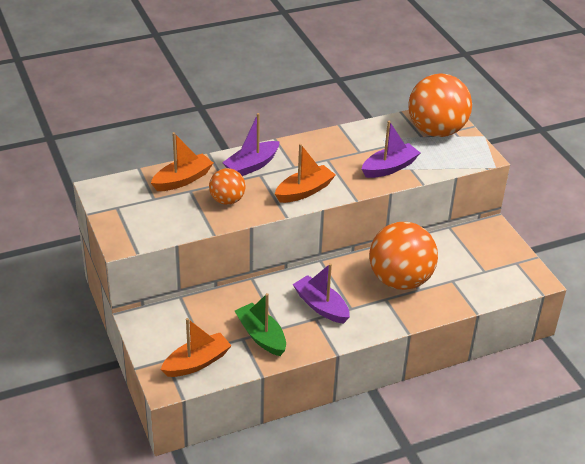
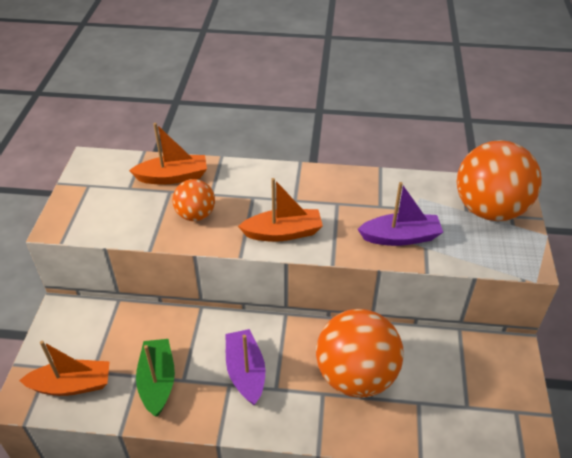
camera: 30 degrees right, 5 degrees up
purple boat [222,113,280,176] -> none

